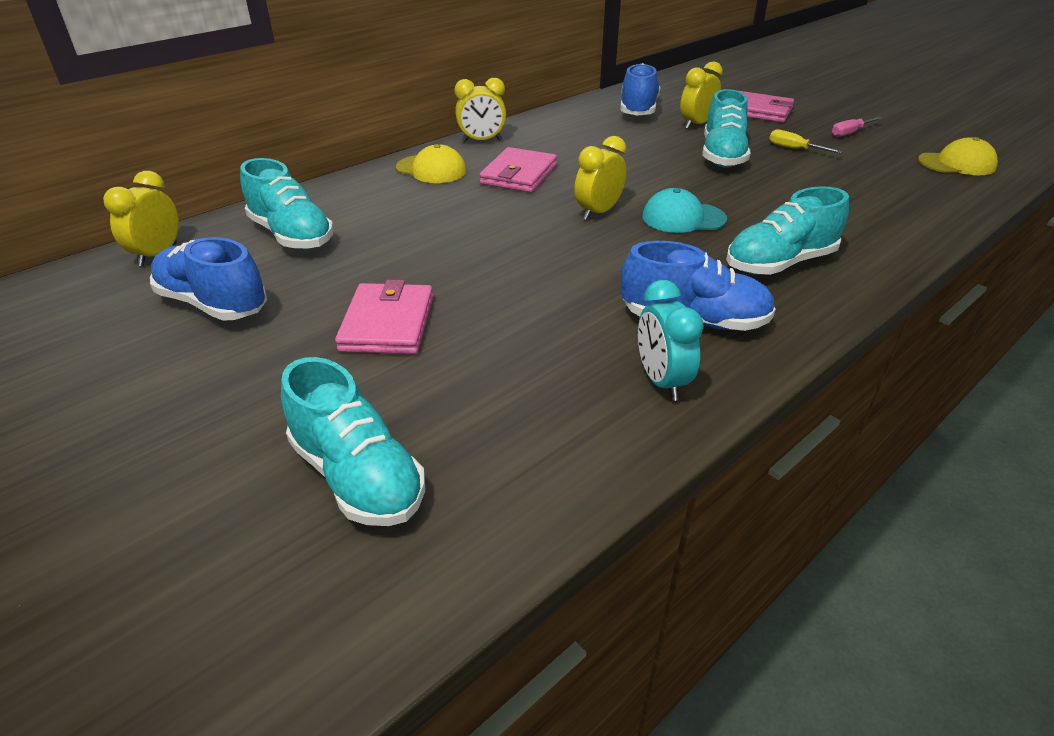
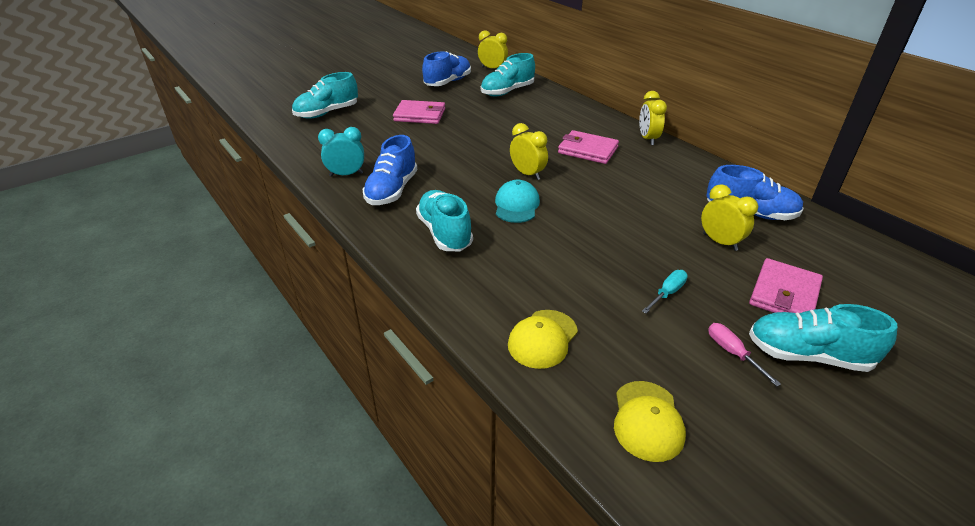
camera: 95 degrees right, 0 degrees up
yellow cap [396,144,467,183] -> yellow cap moved to [508,310,578,369]
turquoise shoe [703,89,751,168] -> turquoise shoe moved to [749,304,897,372]
yellow screwdriver [769,130,843,153] -> turquoise screwdriver [642,270,688,313]

